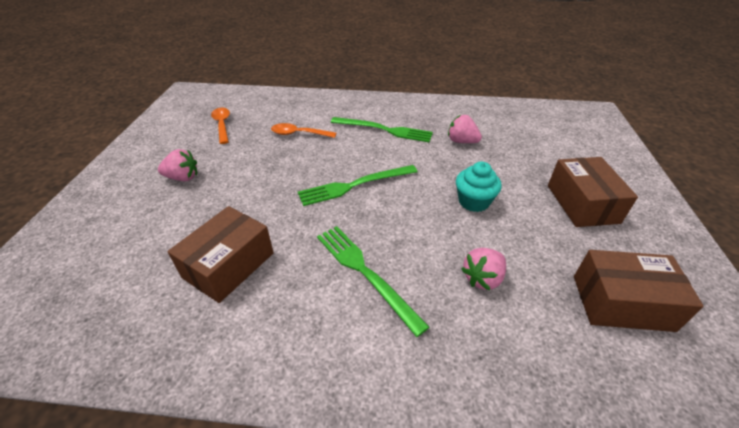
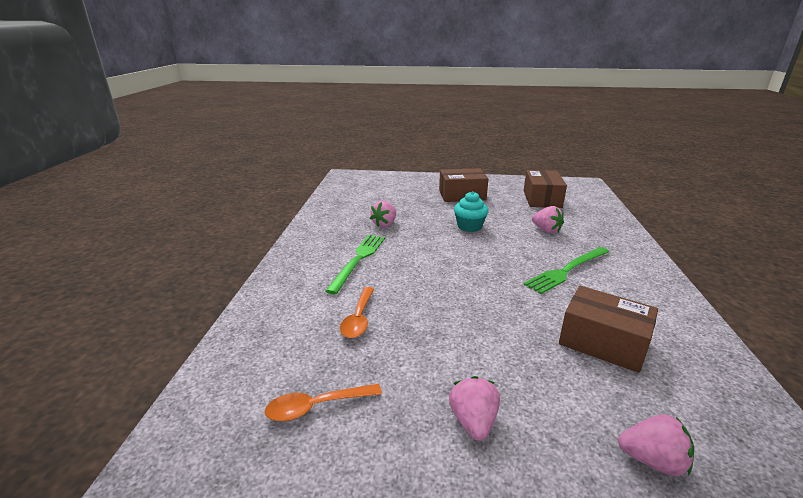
camera: 90 degrees left, 15 degrees down
green fork [298,165,418,206] -> none
none -> pink strawberry [618,415,694,476]

